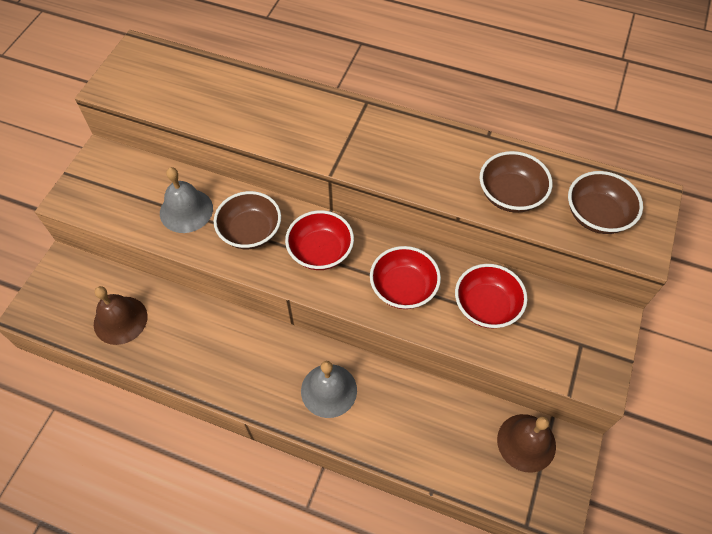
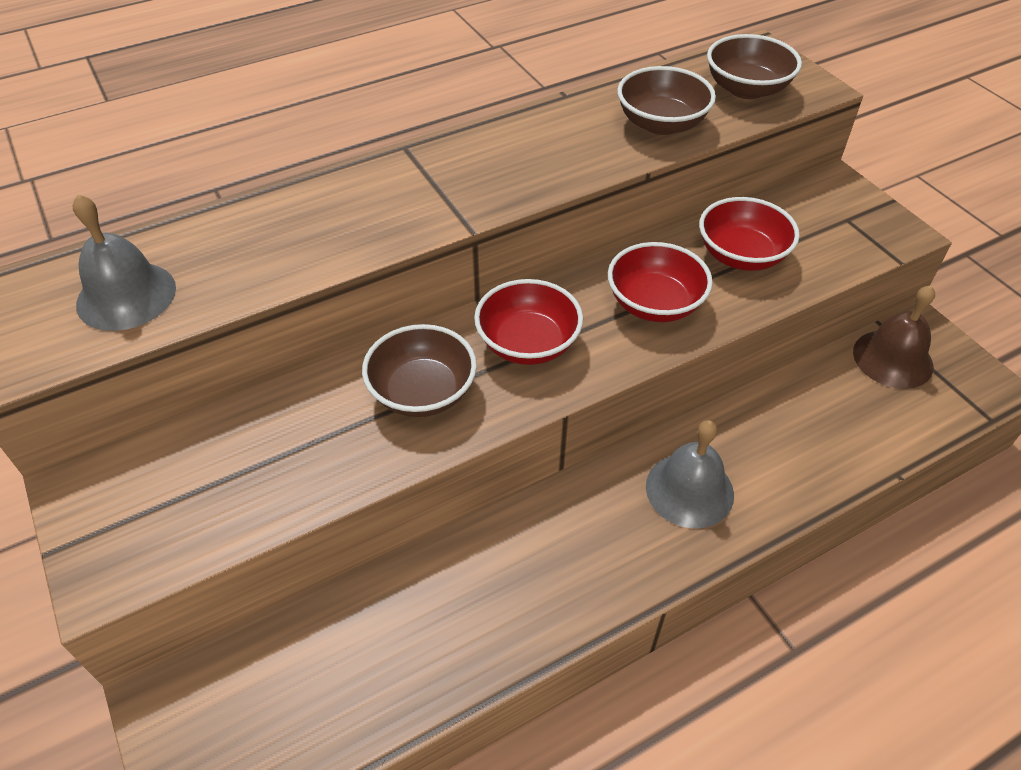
camera: 50 degrees left, 10 degrees down
brown bell [94,286,147,345] -> none
grey bell [160,167,213,233] -> grey bell moved to [73,194,176,331]

